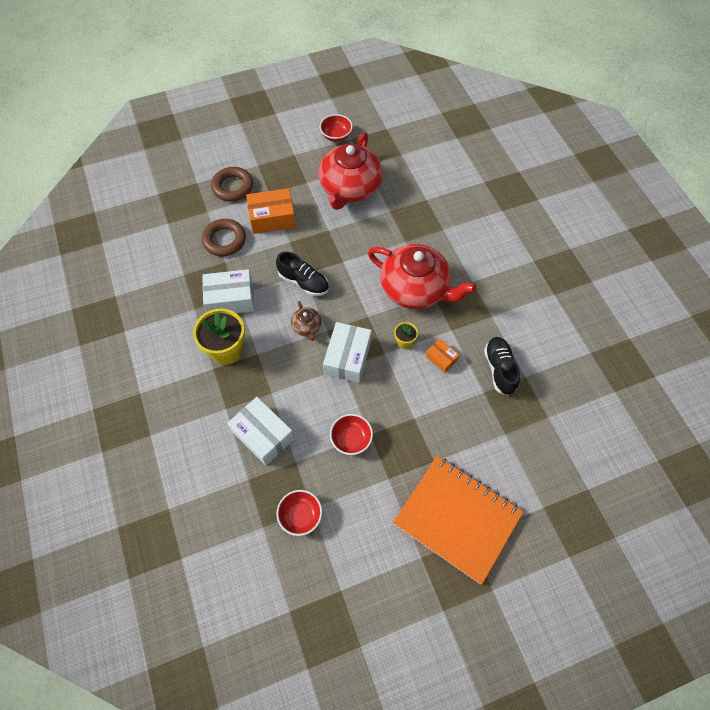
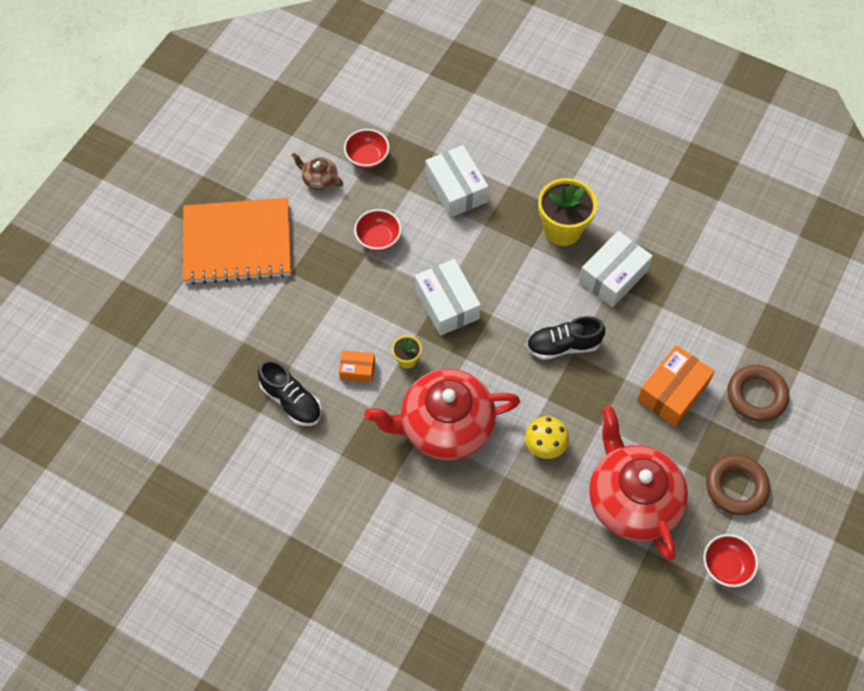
camera: 140 degrees right, 0 degrees up
brown ring [202,219,246,256] -> brown ring moved to [706,455,770,516]
white box [228,397,294,466] -> white box turned 60 degrees clockwise [426,145,489,218]
brown teapot [291,301,322,341] -> brown teapot moved to [291,153,343,190]
none -> yellow mushroom [525,416,569,459]

